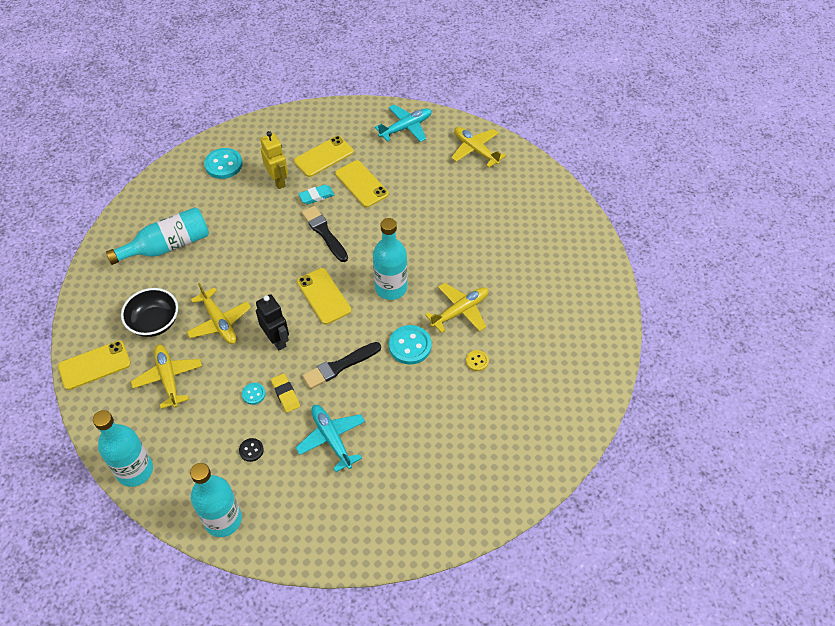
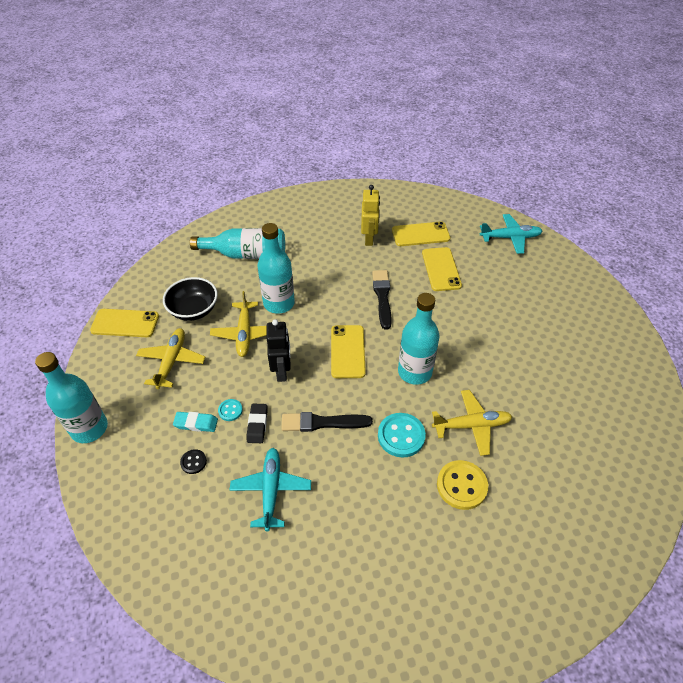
camera: 30 degrees right, 5 degrees down
turquoise bottle [190,463,242,537] -> turquoise bottle moved to [257,223,295,314]
turquoise button [204,148,243,179] -> none
yellow eraser [271,373,300,413] -> black eraser [247,404,268,443]
turquoise eraser [298,184,334,204] -> turquoise eraser moved to [173,412,218,432]
yellow plane [451,127,506,168] -> none
yellow button [466,350,489,371] -> yellow button [437,460,488,510], size x1.90

